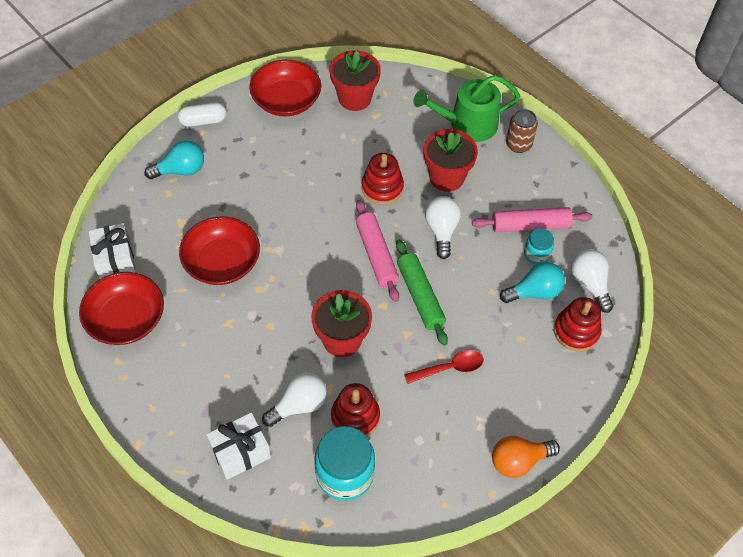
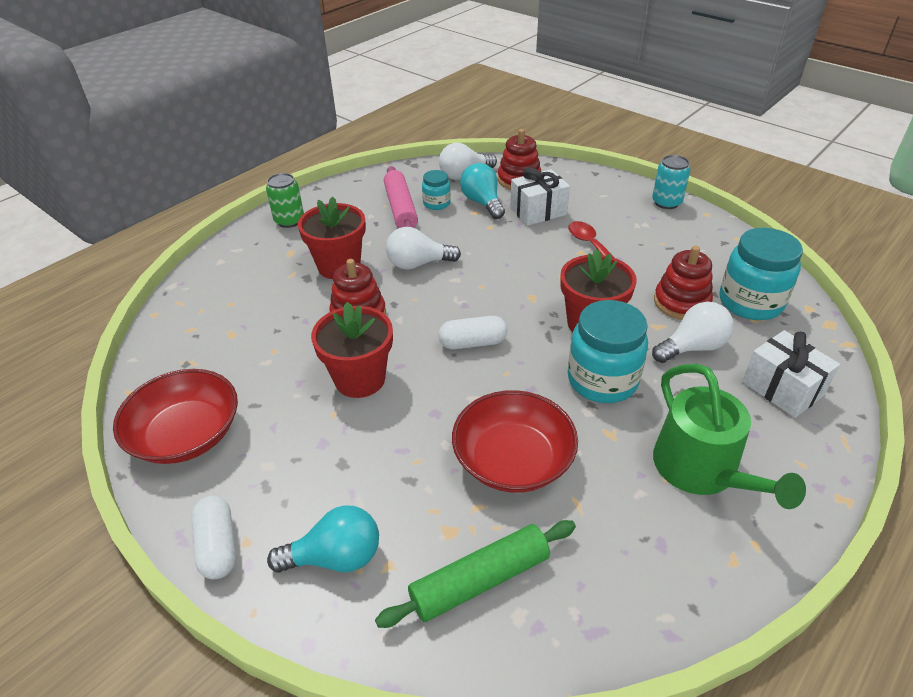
camera: 95 degrees left, 15 degrees down
red bowl [79,272,164,345] -> none
white gift [89,223,136,279] -> white gift moved to [510,167,570,226]
turquoise light bulb [144,141,204,179] -> turquoise light bulb turned 105 degrees clockwise [267,505,379,573]
white light bulb [262,372,327,427] -> white light bulb turned 105 degrees clockwise [652,302,734,363]
red flower pot [329,50,381,111] -> red flower pot moved to [311,302,393,398]
pink rolling pin [356,200,399,302] -> none
green rolling pin [396,240,448,346] -> green rolling pin moved to [375,520,576,628]
green watering can [414,75,521,142] -> green watering can moved to [653,364,806,509]
orange light bulb [492,436,560,478] -> turquoise can [652,155,690,209]
brown can [506,109,538,153] -> green can [266,173,304,228]
none -> white capsule [439,316,507,349]
none -> turquoise jar [568,300,648,403]

